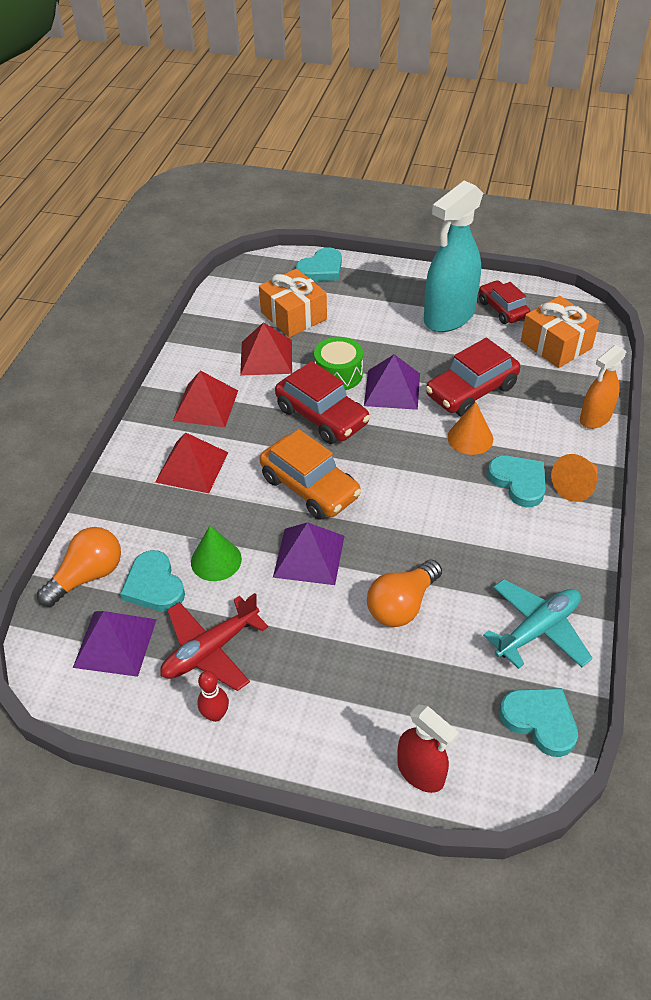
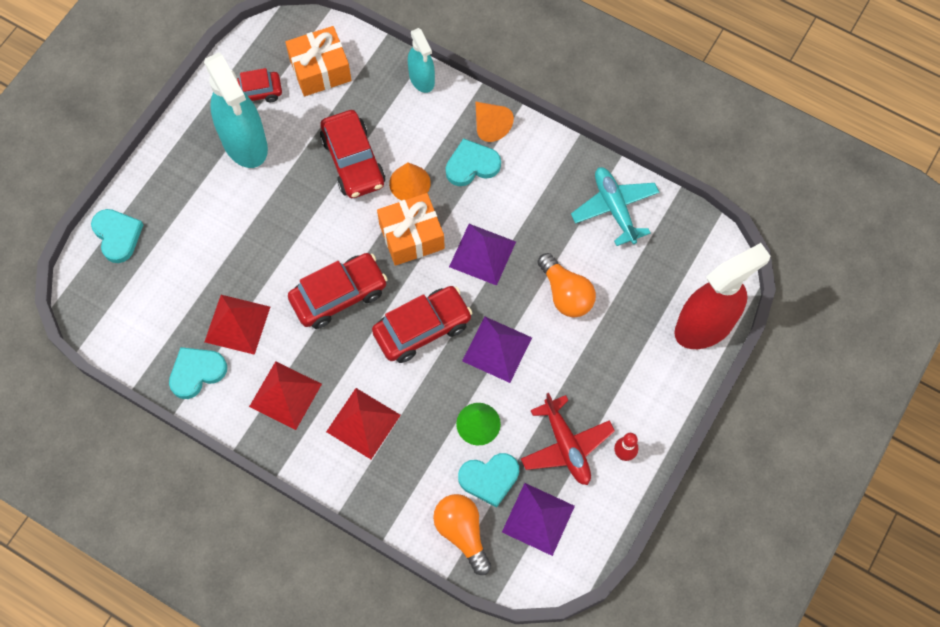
camera: 75 degrees left, 20 degrees up
orange gift [259,269,327,337] -> orange gift moved to [377,193,445,266]
orange car [260,429,361,520] -> red car [372,286,472,363]
green drum [314,337,363,390] -> none
purple pyramid [364,354,420,410] -> purple pyramid moved to [449,224,516,286]
red spray bottle [397,704,459,793] -> red spray bottle [674,243,770,349], size x1.79
turquoise heart [500,688,578,757] -> turquoise heart moved to [169,347,227,399]
orange spray bottle [580,345,626,429] -> turquoise spray bottle [408,28,435,93]

